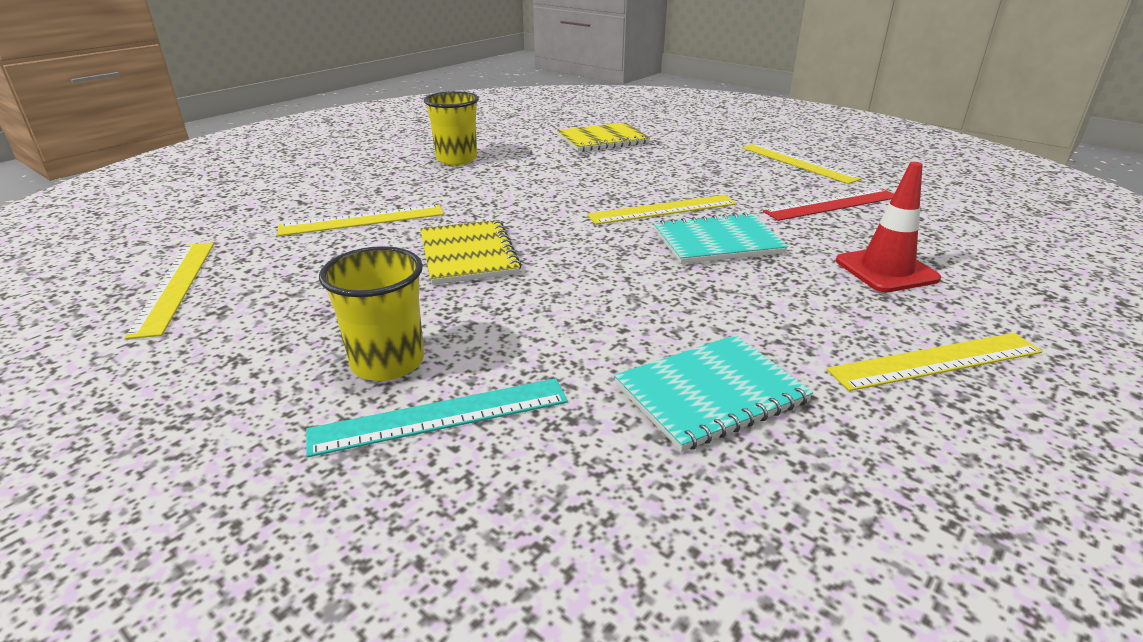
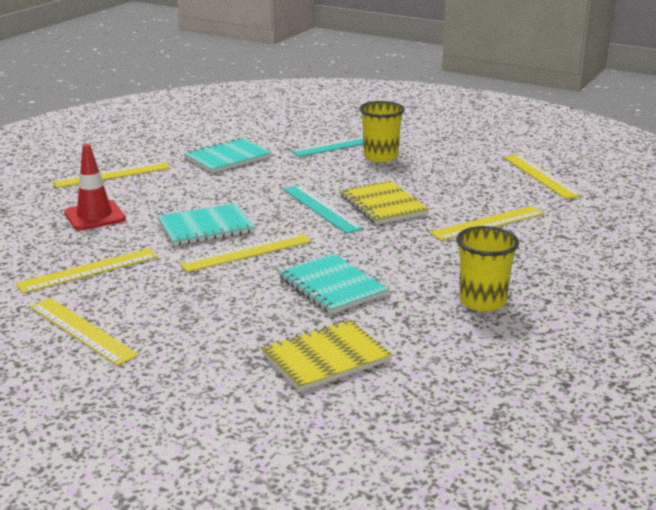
camera: 170 degrees right, 5 degrees down
red ruler [763,189,894,221] -> yellow ruler [16,248,158,293]
none -> turquoise notebook [279,253,388,314]
none -> turquoise ruler [283,185,364,234]

